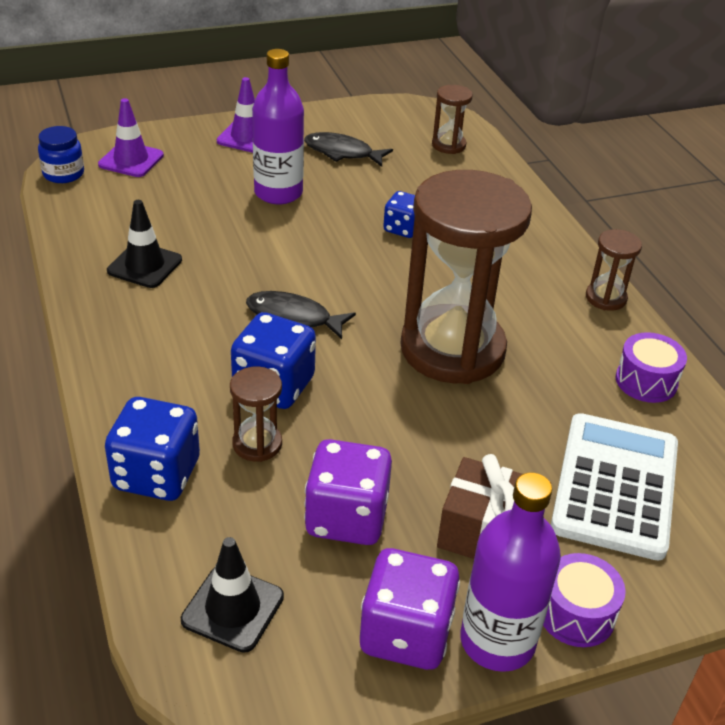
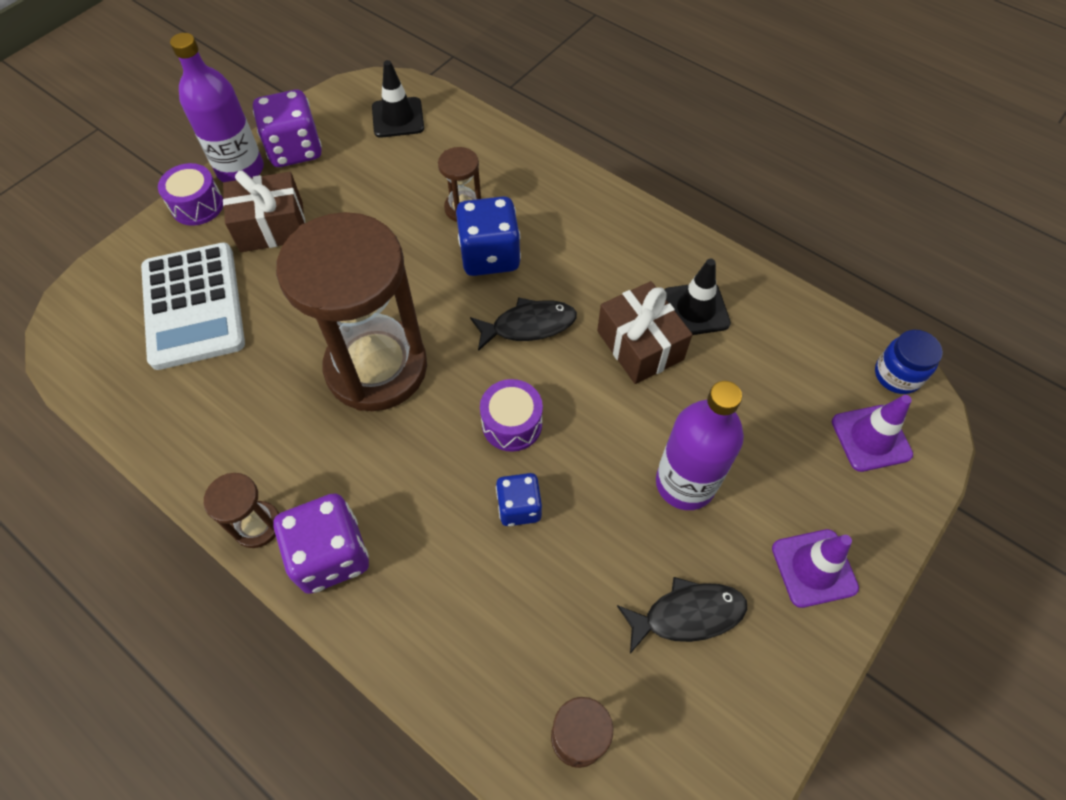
camera: 150 degrees right, 20 degrees up
blue dice [105,397,200,501] -> none
purple dice [304,439,392,545] -> purple dice moved to [274,493,369,594]
purple drum [616,332,687,403] -> purple drum moved to [480,379,543,452]
none -> brown gift [597,281,692,384]

